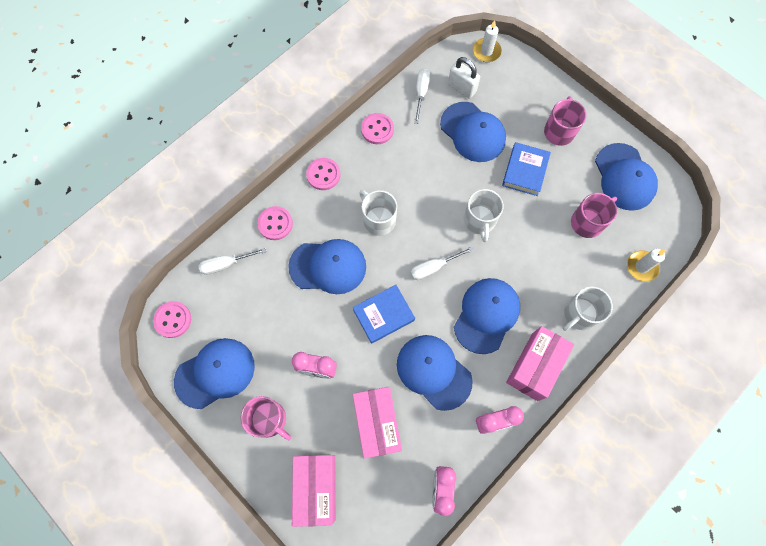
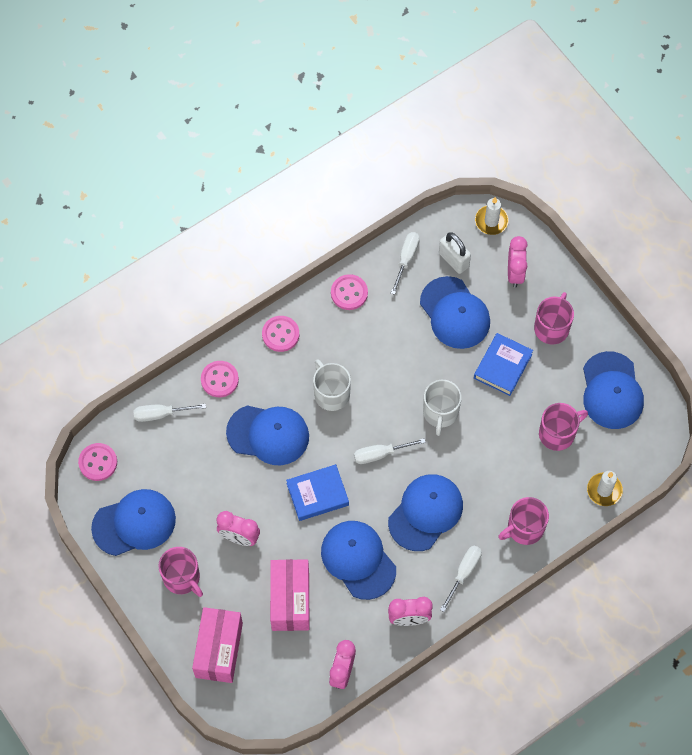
camera: 10 degrees right, 5 degrees down
pink box [506,326,574,401] -> white screwdriver [440,546,482,612]
white mug [563,287,613,331] -> pink mug [498,497,549,545]
none -> pink clock [508,236,527,288]

